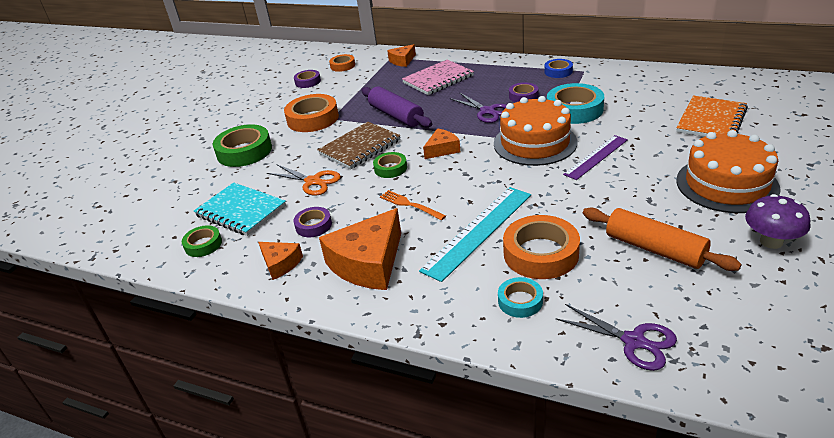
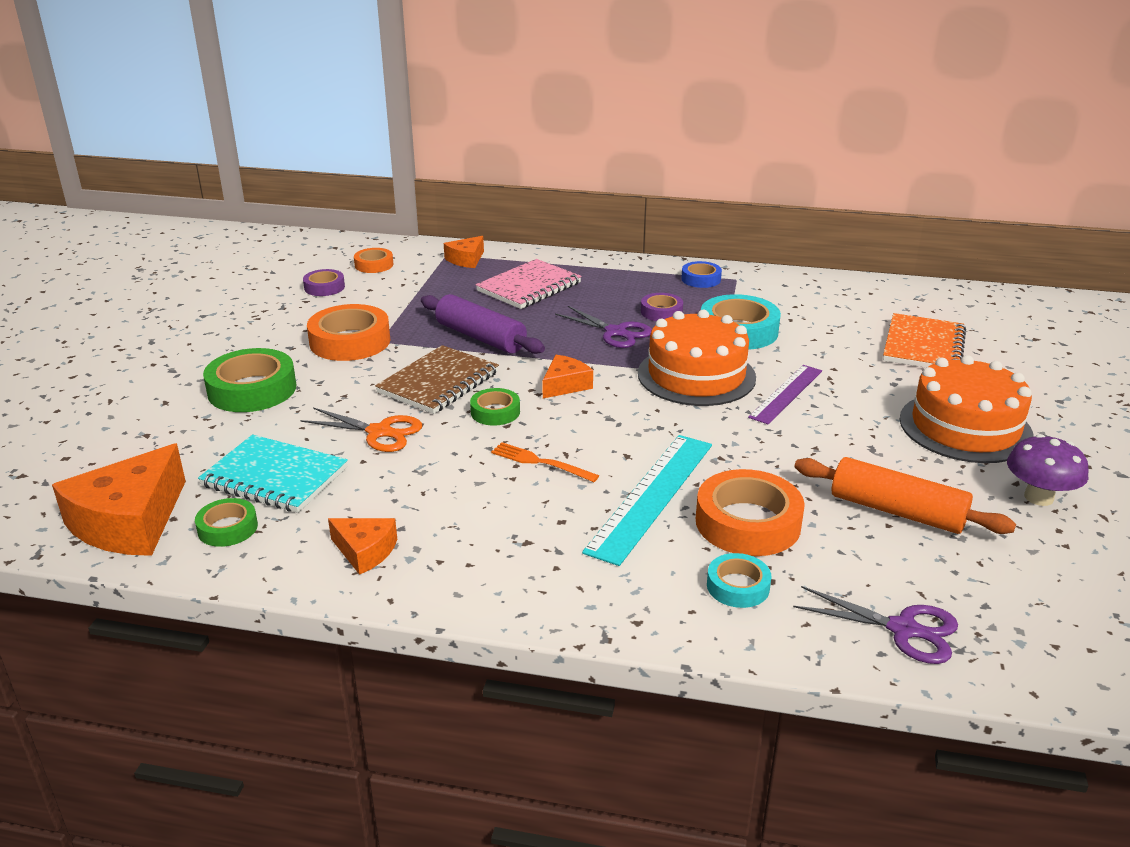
camera: 15 degrees left, 5 degrees down
purple tape [293,207,332,237] -> none
orange cheese [319,208,401,290] -> orange cheese moved to [52,443,186,556]

